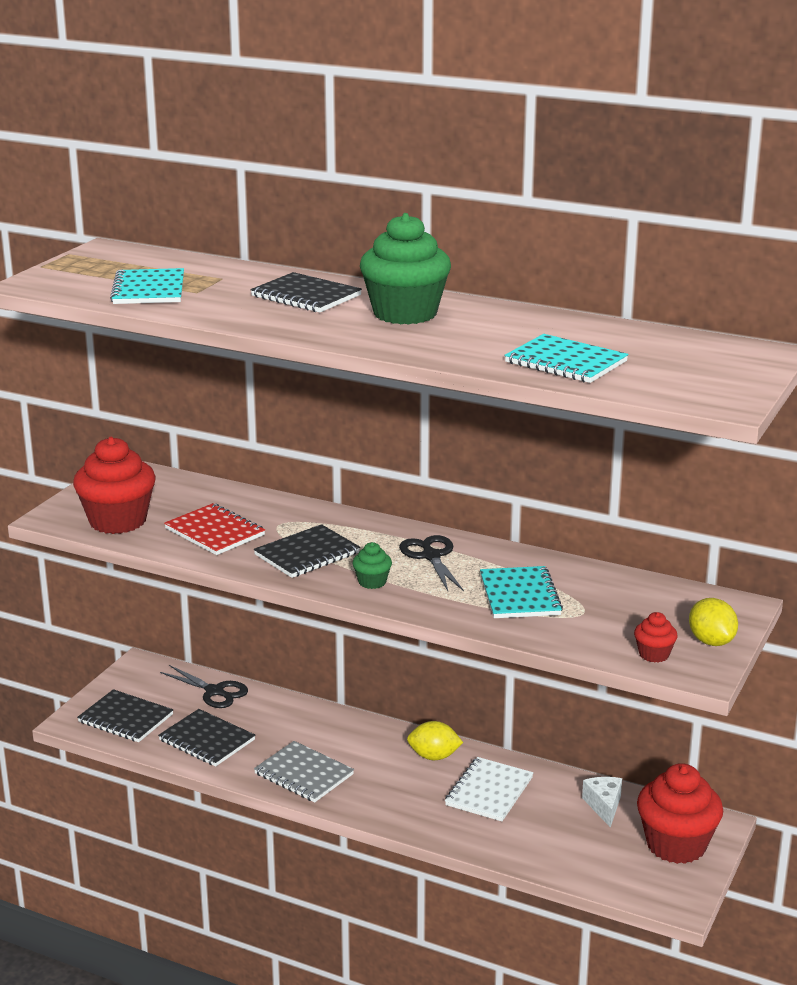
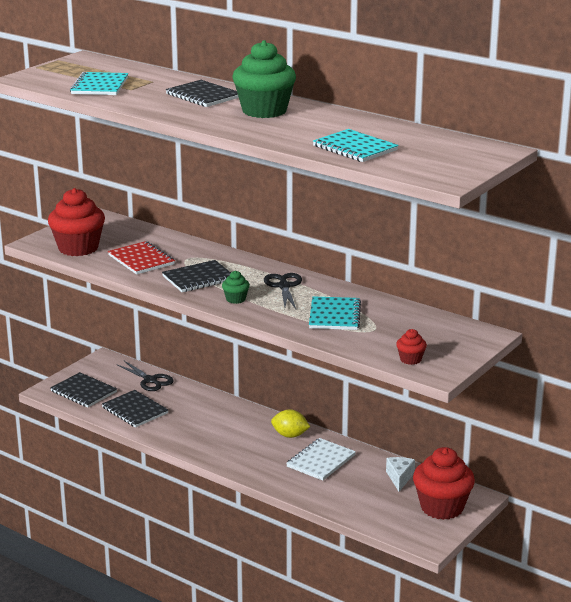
camera: 10 degrees right, 0 degrees up
grey notebook [254,741,354,803] -> none
yellow lemon [689,598,738,646] -> none

